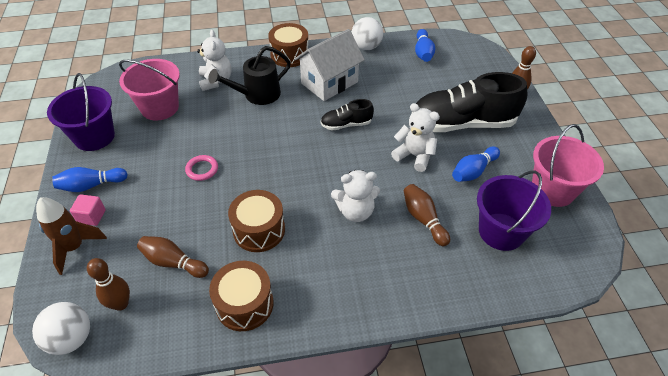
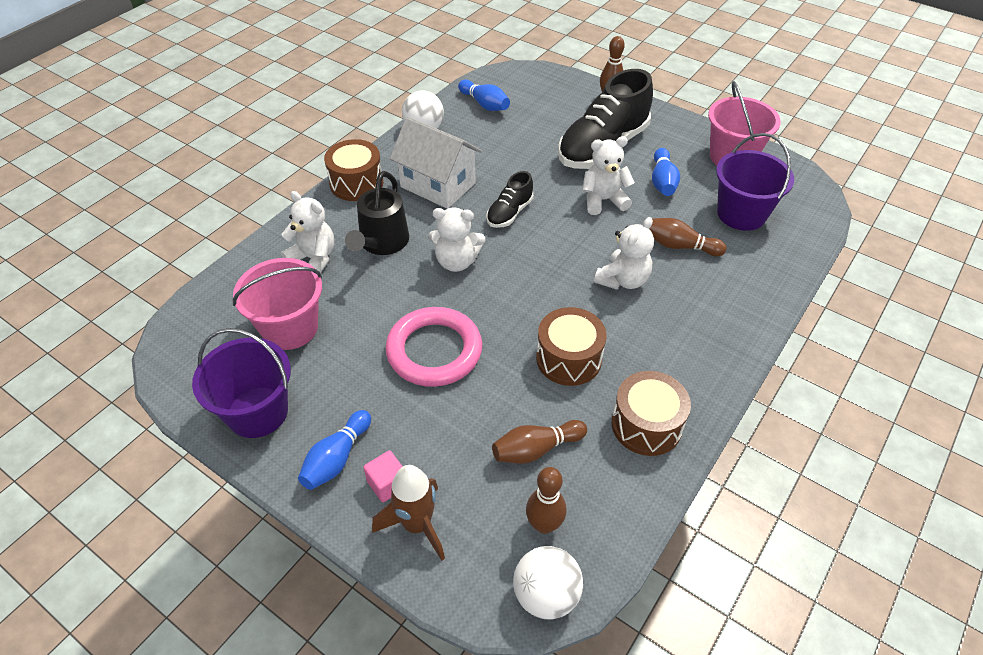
camera: 45 degrees left, 0 degrees up
pink ring [185,155,218,181] -> pink ring [385,307,482,387], size x2.15
white house [295,29,365,101] -> white house turned 60 degrees counterclockwise [390,117,482,209]
none -> white teddy bear [428,207,485,272]

